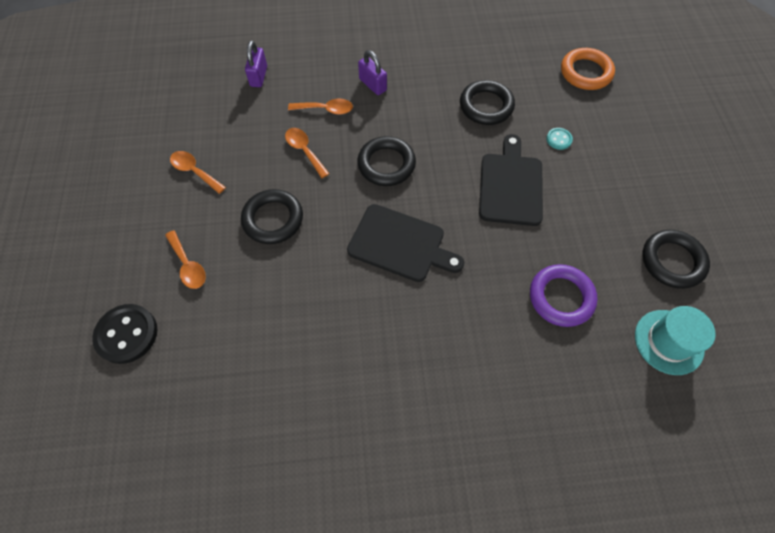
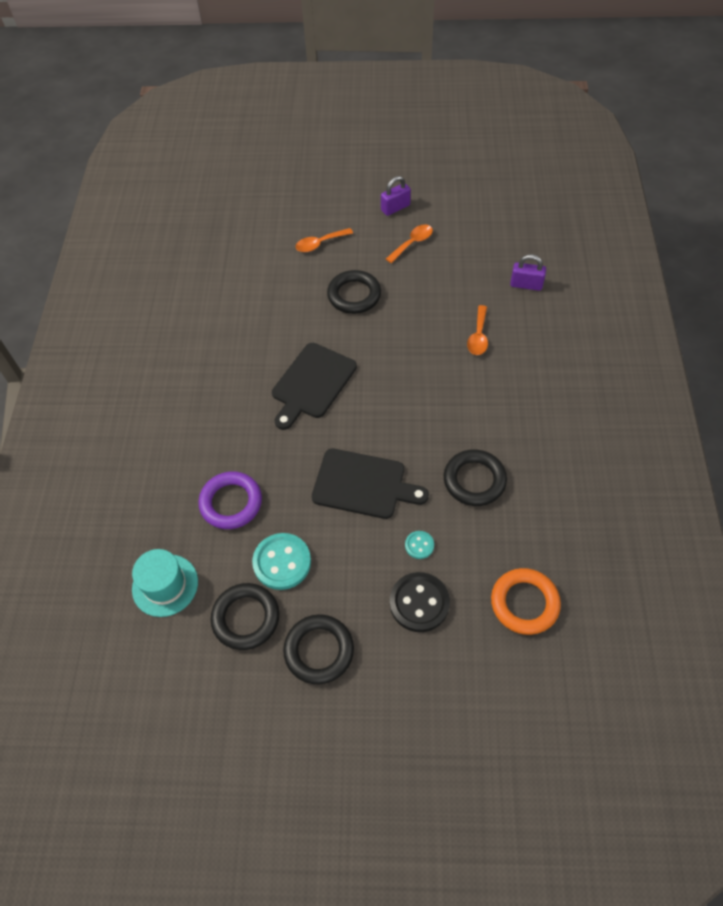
camera: 100 degrees right, 5 degrees down
black button [92,304,157,364] -> black button moved to [390,572,450,632]
orange spoon [285,128,330,178] -> none
black ring [357,136,416,186] -> black ring moved to [283,614,354,684]
purple padlock [358,50,387,95] -> purple padlock moved to [381,176,411,216]
none -> turquoise button [252,533,311,590]

